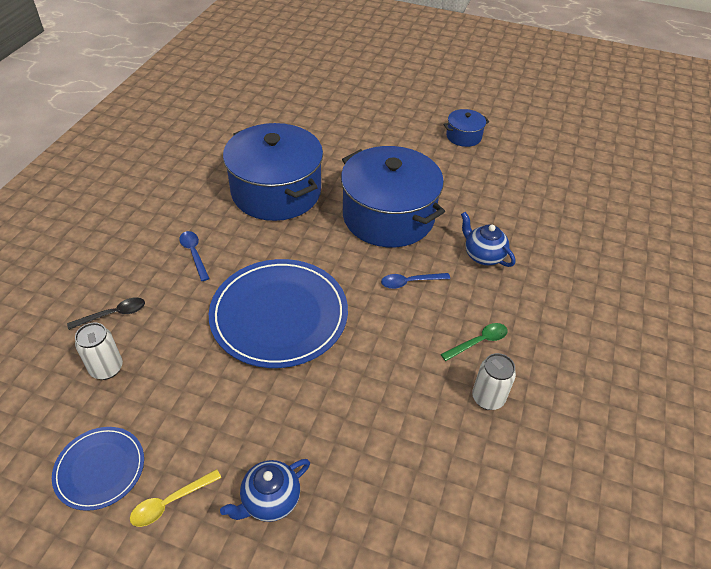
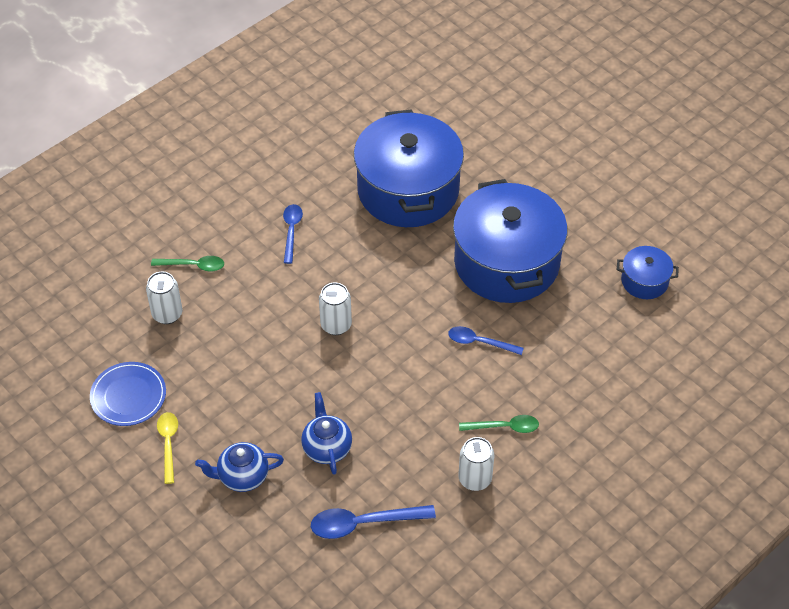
camera: 30 degrees right, 5 degrees up
black spoon [67,297,145,330] -> green spoon [151,256,224,271]
yellow spoon [130,469,221,527] -> yellow spoon turned 90 degrees clockwise [157,412,178,484]
blue plate [209,259,348,368] -> white can [319,282,352,335]
blue pot [443,109,489,147] -> blue pot moved to [617,246,679,299]
blue teapot [461,212,515,267] -> blue teapot moved to [301,392,352,474]
none -> blue spoon [311,505,436,539]

